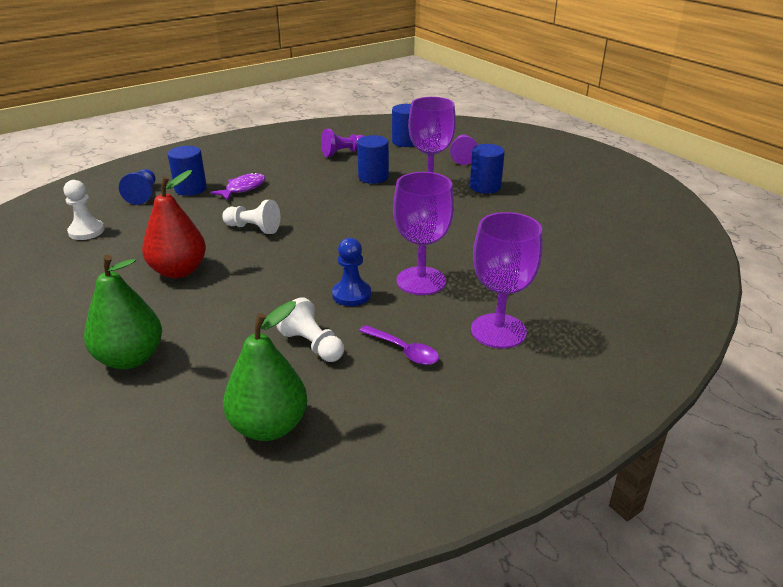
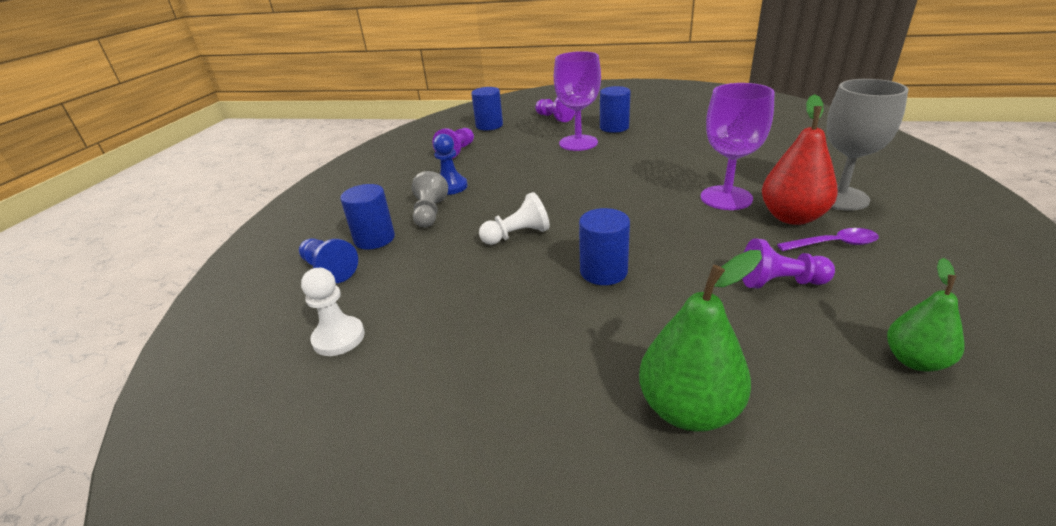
camera: 40 degrees left, 0 degrees up
red pear [142,170,206,278] -> red pear moved to [762,94,838,225]
purple fish [210,172,265,201] -> grey pawn [412,171,448,228]
green pear [223,301,307,441] -> green pear [887,258,965,372], size x0.63
white pawn [276,297,344,362] -> purple pawn [742,238,835,289]
blue pawn [332,238,371,306] -> blue pawn moved to [433,134,468,195]
blue cylinder [357,135,389,184] -> blue cylinder moved to [579,208,630,285]
purple goblet [471,212,543,348] -> grey goblet [827,79,909,211]

